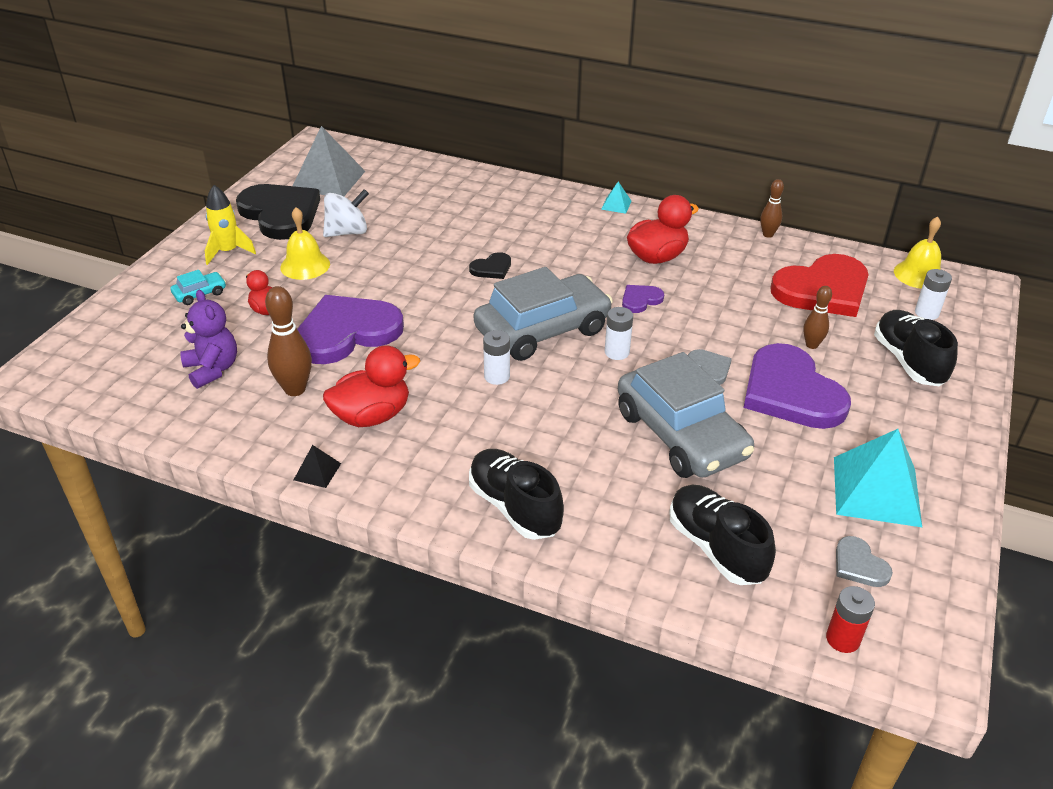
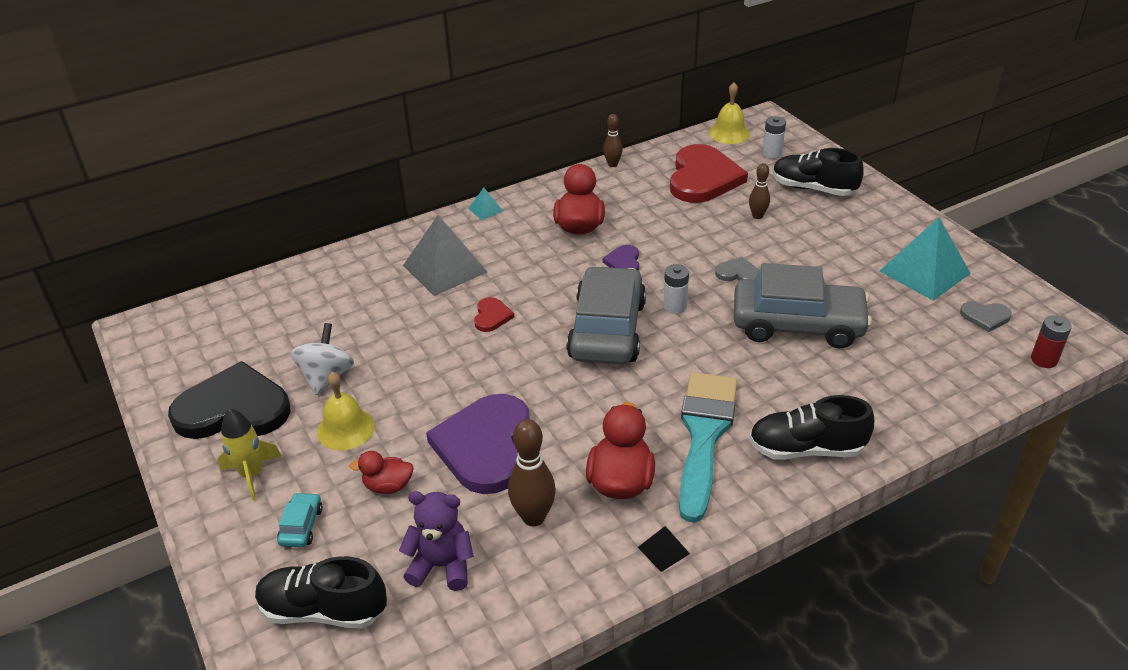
camera: 50 degrees left, 0 degrees up
grey pyramid [293,126,365,196] -> grey pyramid moved to [403,215,487,296]
black heart [469,252,511,279] -> red heart [474,297,514,332]
white battery [483,330,510,385] -> none
black shoe [669,485,776,585] -> black shoe moved to [255,556,387,629]
purple heart [744,343,851,429] -> none
none -> turquoise brush [679,372,738,523]

